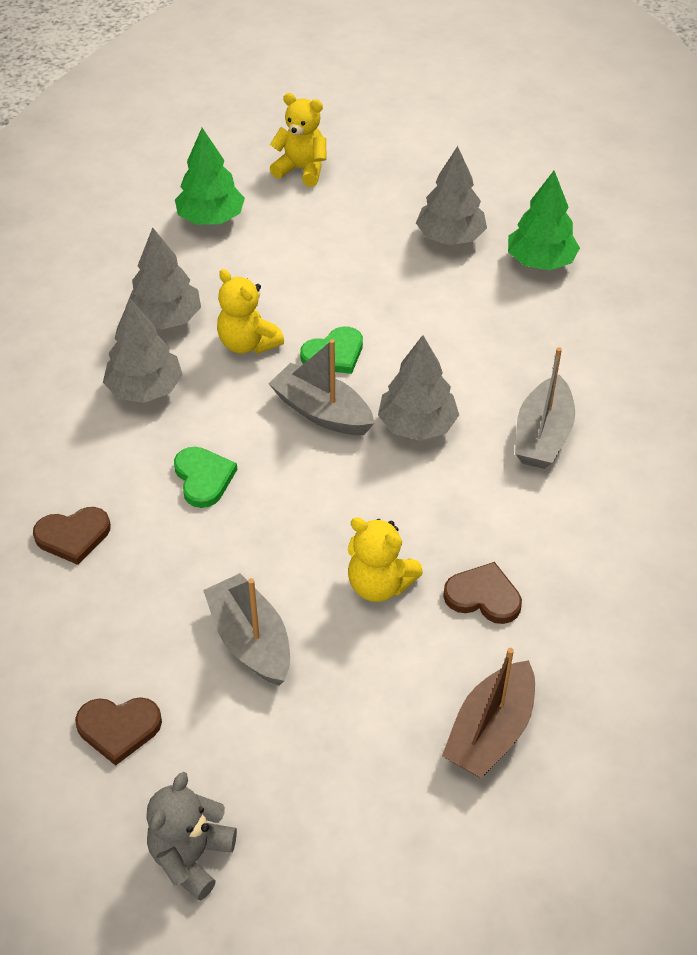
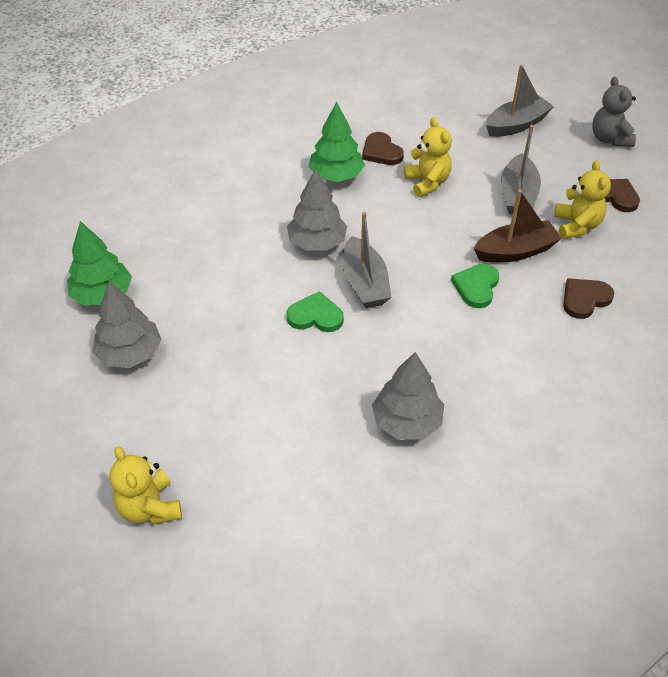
camera: 140 degrees left, 0 degrees up
brown heart [33,507,111,565] -> brown heart turned 60 degrees counterclockwise [563,278,614,319]
grey tree [103,299,183,403] -> none
grey teddy bear [146,772,237,901] -> grey teddy bear turned 105 degrees clockwise [592,77,636,147]
green tree [175,128,245,225] -> green tree moved to [308,102,365,182]
yellow teddy bear [217,269,284,354] -> yellow teddy bear moved to [554,160,611,239]
brown boat [442,648,535,778] -> brown boat moved to [474,189,562,263]
grey boat [515,347,575,469] -> grey boat moved to [486,65,554,137]

